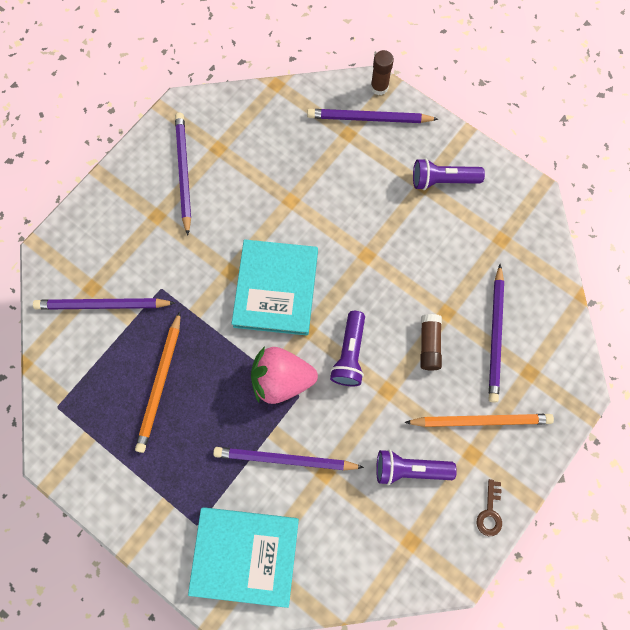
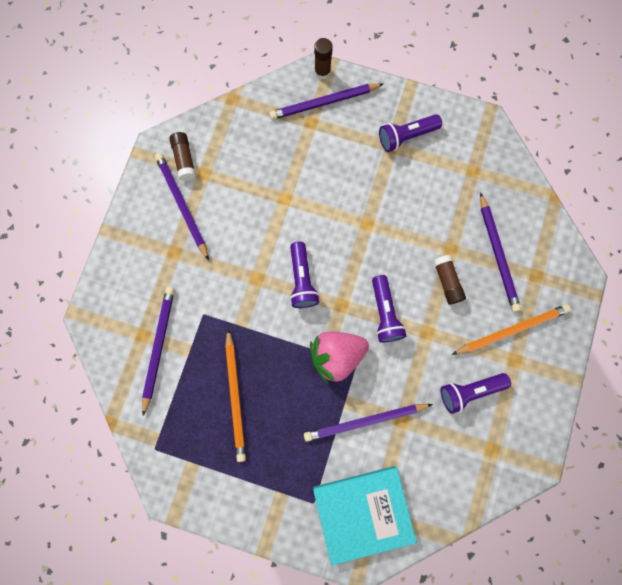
camera: 20 degrees left, 5 degrees up
purple pencil [33,298,175,310] -> purple pencil turned 120 degrees clockwise [142,287,174,416]
turquoise book [232,239,318,336] -> purple flashlight [290,242,319,308]
brown key [477,479,502,536] -> none
none -> brown glue stick [169,132,196,181]

